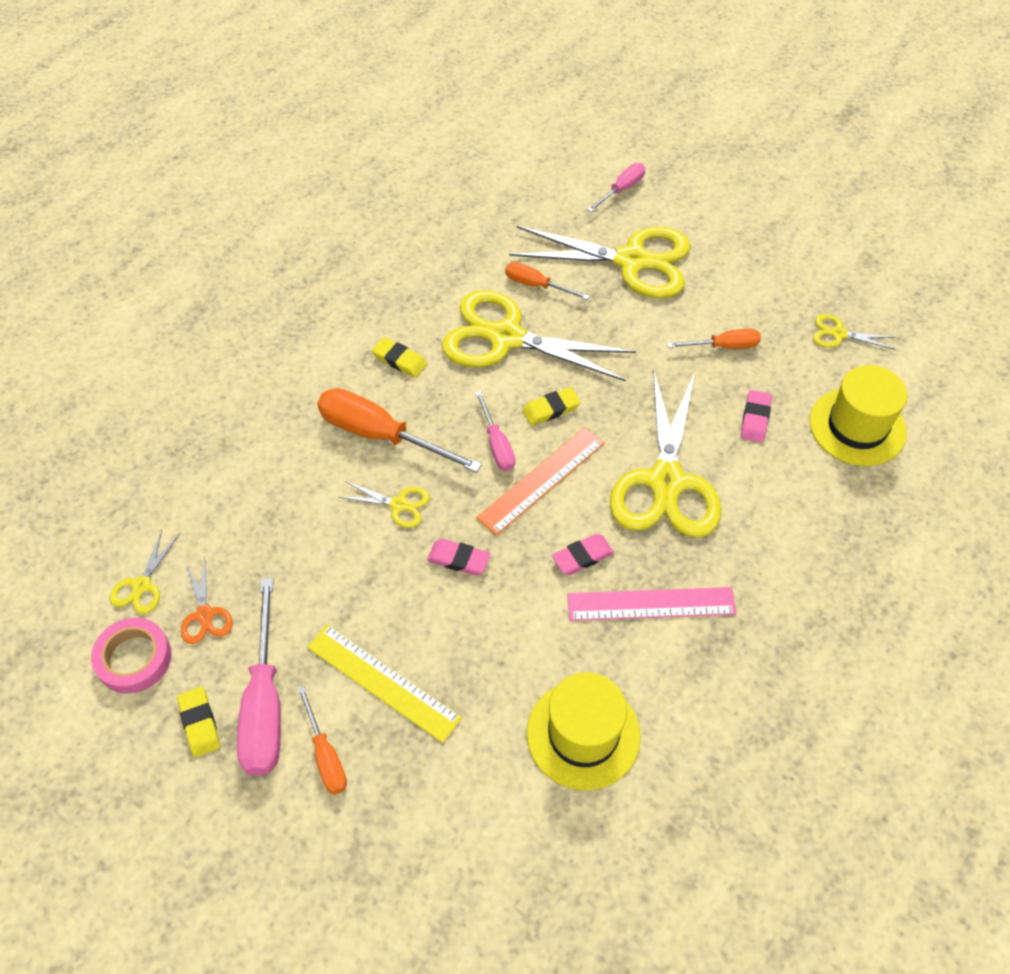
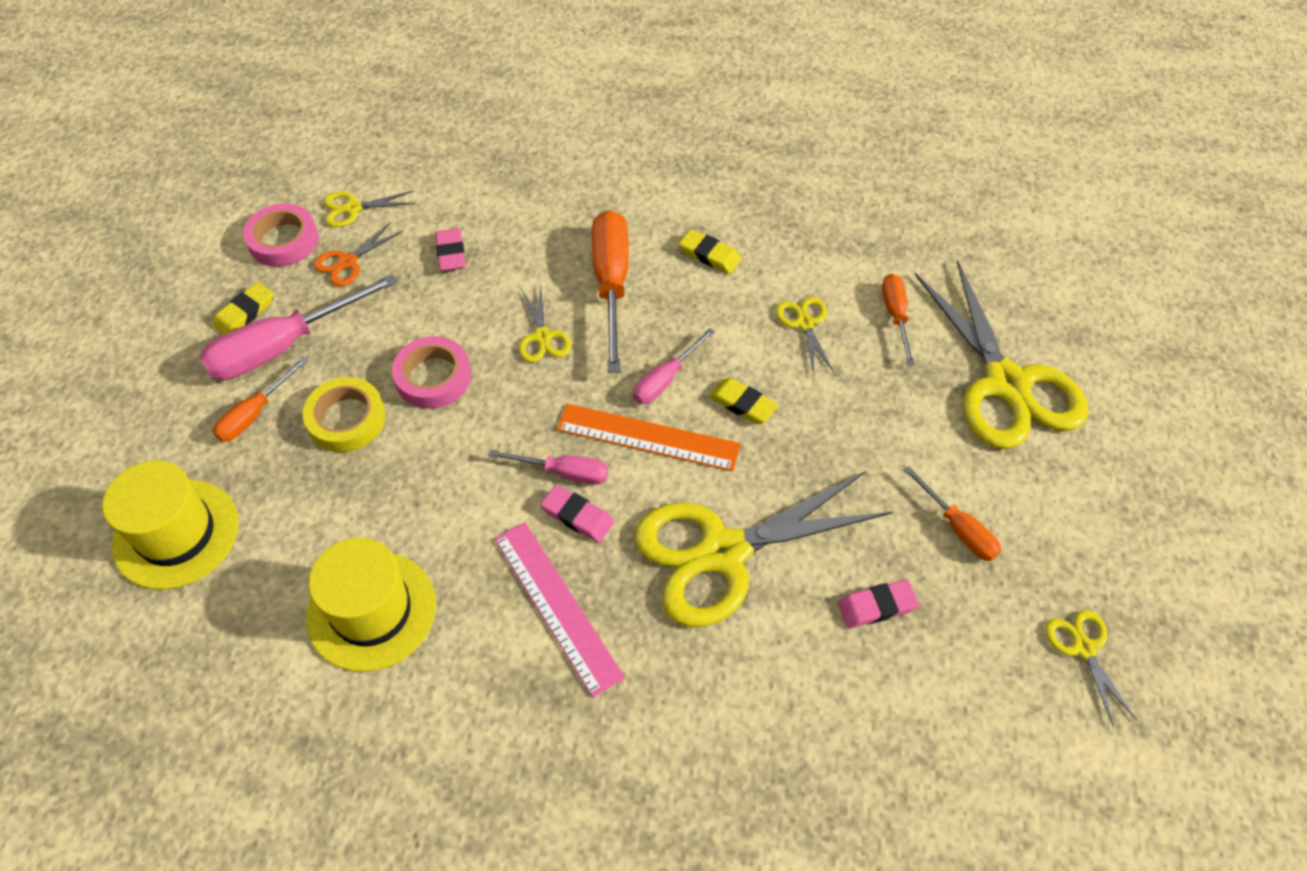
camera: 60 degrees right, 0 degrees up
yellow ruler [307,625,462,743] -> yellow tape [302,377,386,452]
yellow eraser [372,337,427,378] -> yellow eraser turned 60 degrees counterclockwise [679,229,741,274]
pink eraser [427,539,491,575] -> pink eraser moved to [435,228,466,271]
yellow scissors [442,290,636,382] -> yellow scissors [776,297,835,374], size x0.43
pink screwdriver [587,163,645,212] -> pink screwdriver moved to [488,450,608,485]
yellow hat [810,365,907,466] -> yellow hat moved to [102,461,238,590]
none -> pink tape [392,336,471,409]

